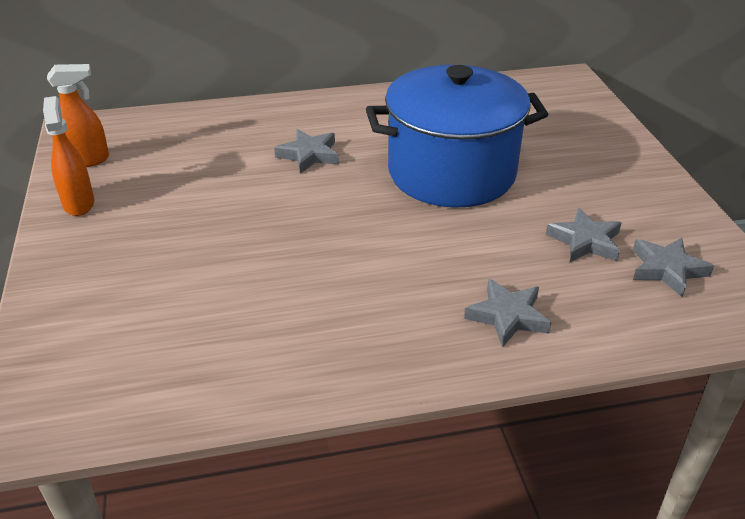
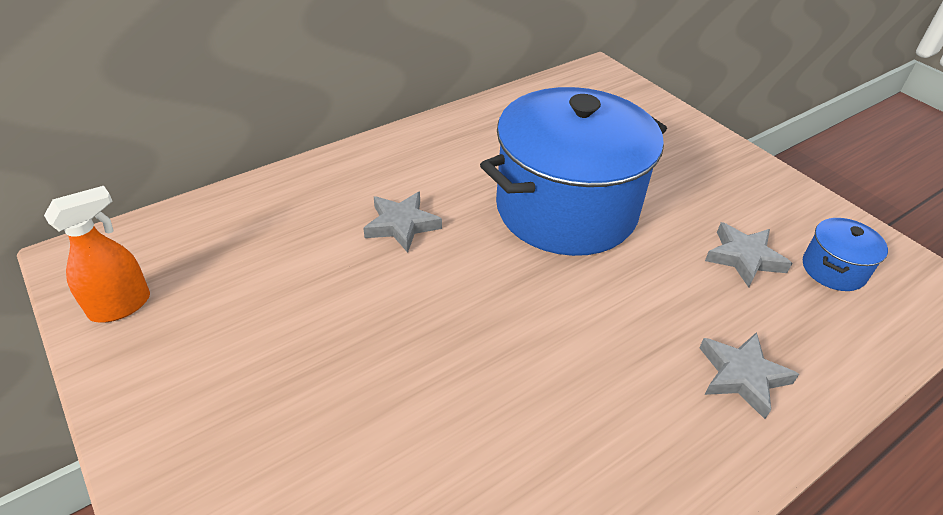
camera: 25 degrees left, 5 degrees up
orange spray bottle [43,96,94,216] -> none
grey star [633,237,714,297] -> blue pot [803,218,888,291]

